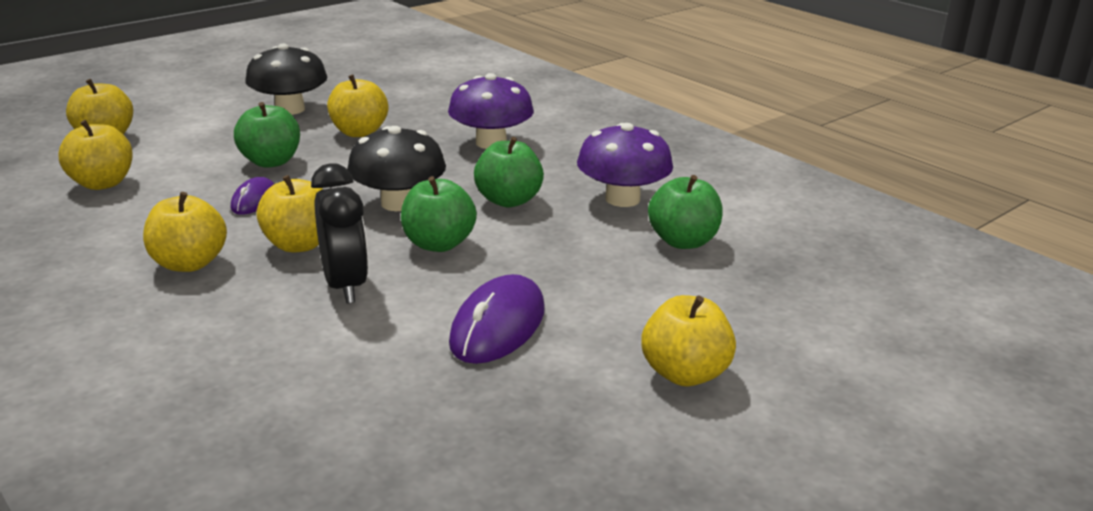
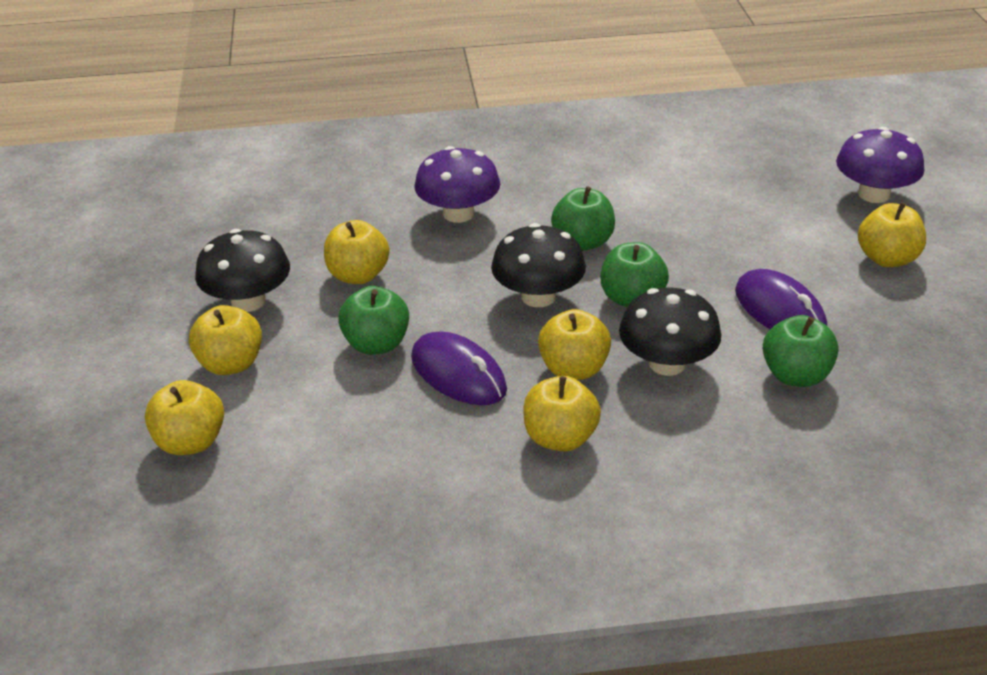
camera: 55 degrees left, 10 degrees up
yellow apple [58,120,133,190] -> yellow apple moved to [189,305,262,375]
purple mouse [231,177,274,215] -> purple mouse [411,331,507,405], size x1.73
black clock [311,163,368,304] -> black mushroom [619,287,722,376]
purple mushroom [577,123,673,207] -> purple mushroom moved to [836,127,924,203]
green apple [648,175,723,249] -> green apple moved to [763,315,839,387]

